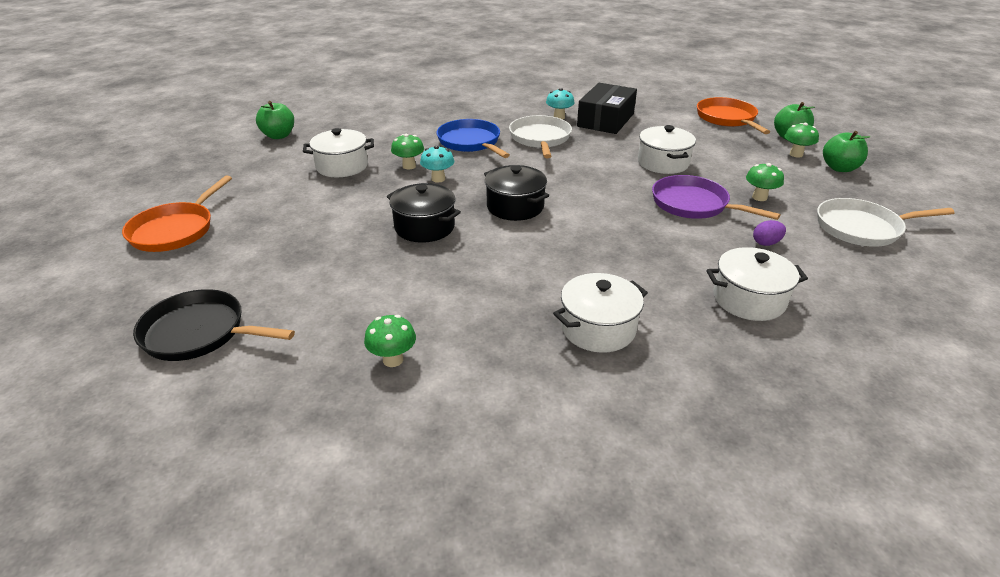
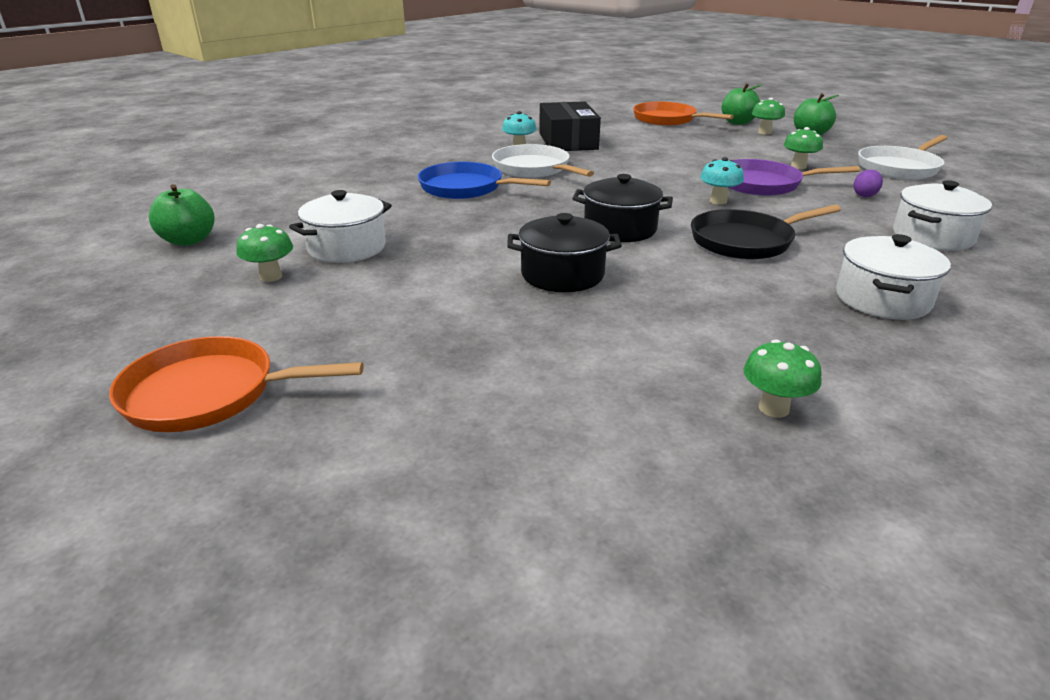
camera: 35 degrees left, 5 degrees down
orange pan [122,175,232,252] -> orange pan turned 105 degrees clockwise [109,336,364,432]
black pan [133,289,295,361] -> black pan moved to [691,205,841,260]
green mushroom [391,134,424,169] -> green mushroom moved to [236,224,293,282]
turquoise mushroom [420,146,455,183] -> turquoise mushroom moved to [700,157,744,205]
white pot [638,125,696,174] -> none

